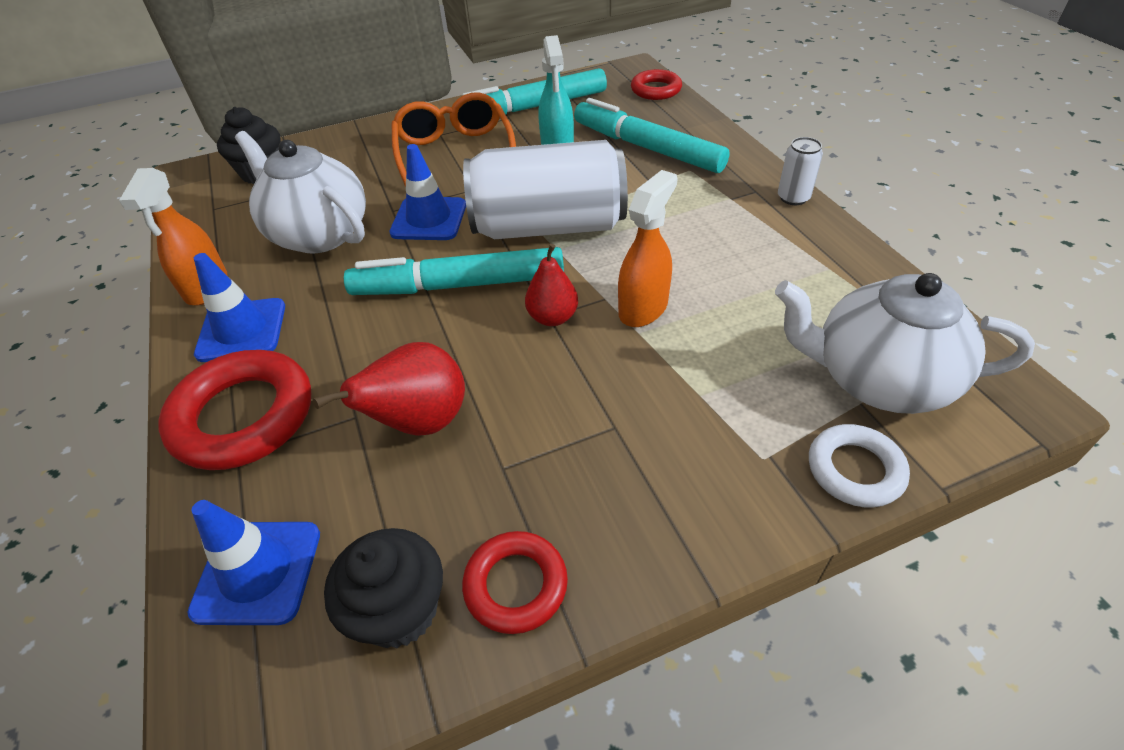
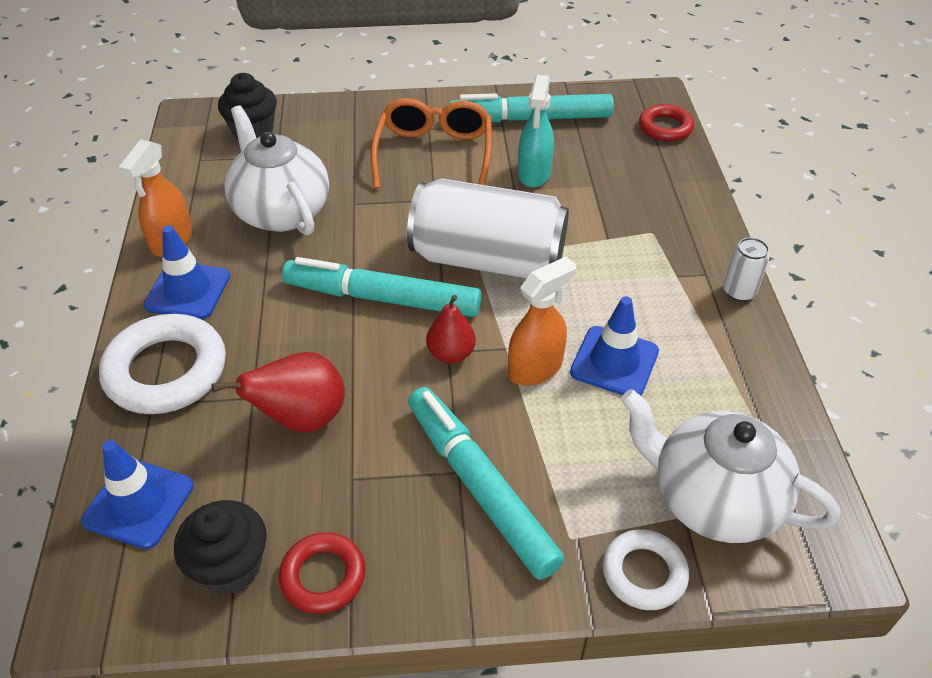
camera: 15 degrees right, 0 degrees up
red ring [158,350,311,470] -> white ring [99,314,226,414]
blue traffic cone [390,144,466,240] -> blue traffic cone moved to [570,296,659,395]
turquoise marker [574,98,730,173] -> turquoise marker moved to [408,387,564,580]

